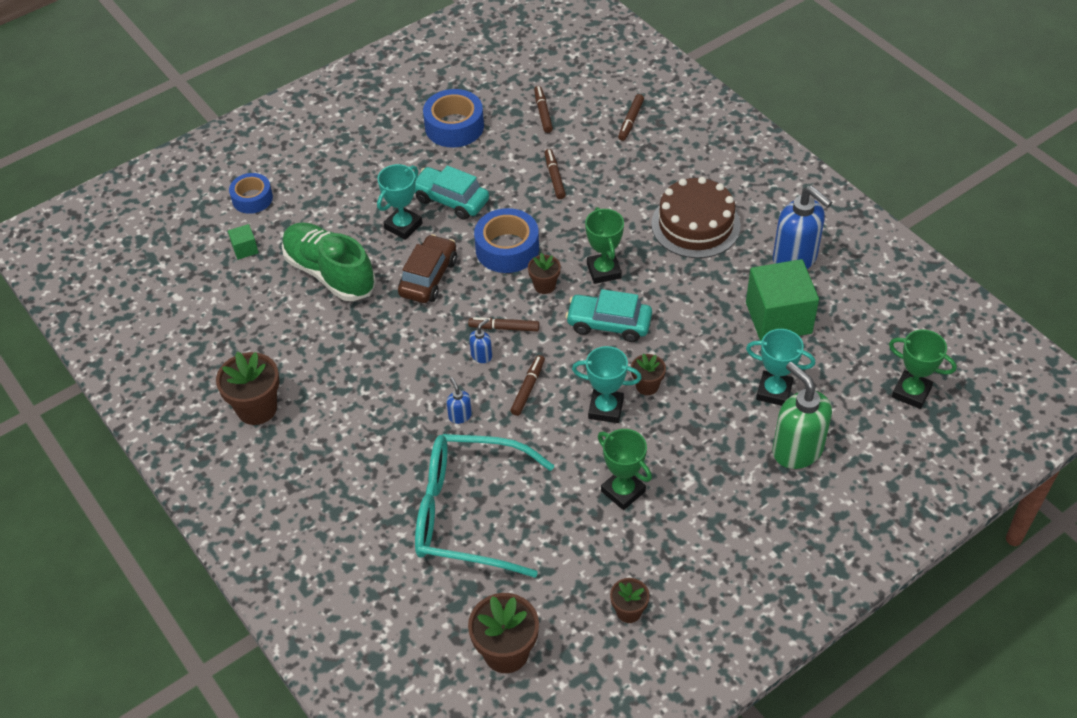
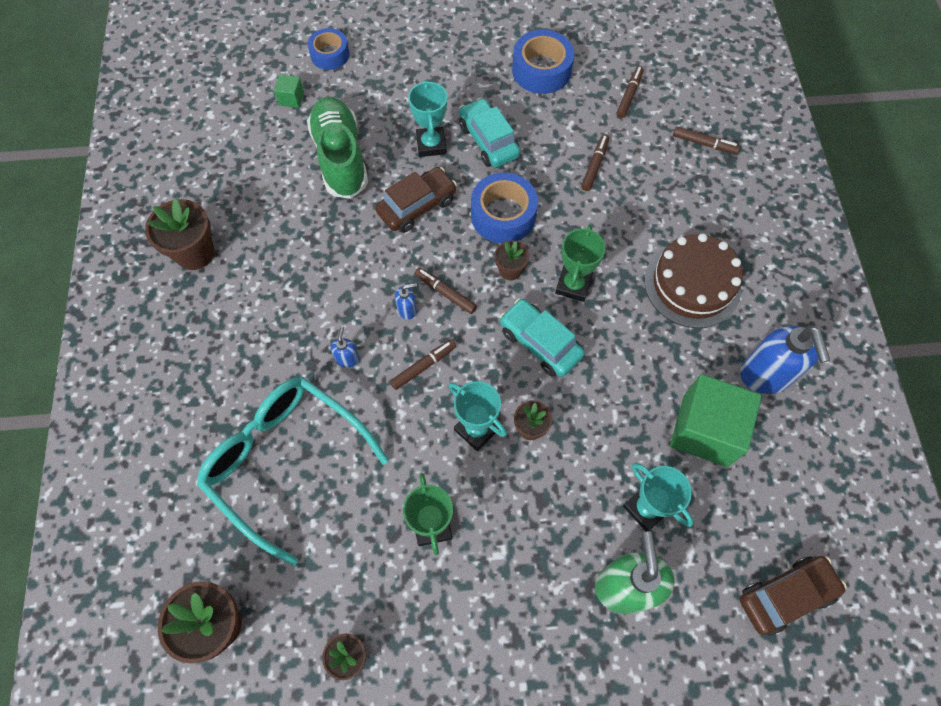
camera: 30 degrees right, 15 degrees up
turquoise trophy [377,164,422,240] -> turquoise trophy turned 75 degrees counterclockwise [408,79,447,157]
brown marker [618,94,644,141] -> brown marker turned 120 degrees counterclockwise [673,127,740,154]
green trophy [889,329,957,409] -> brown car [740,556,847,635]

